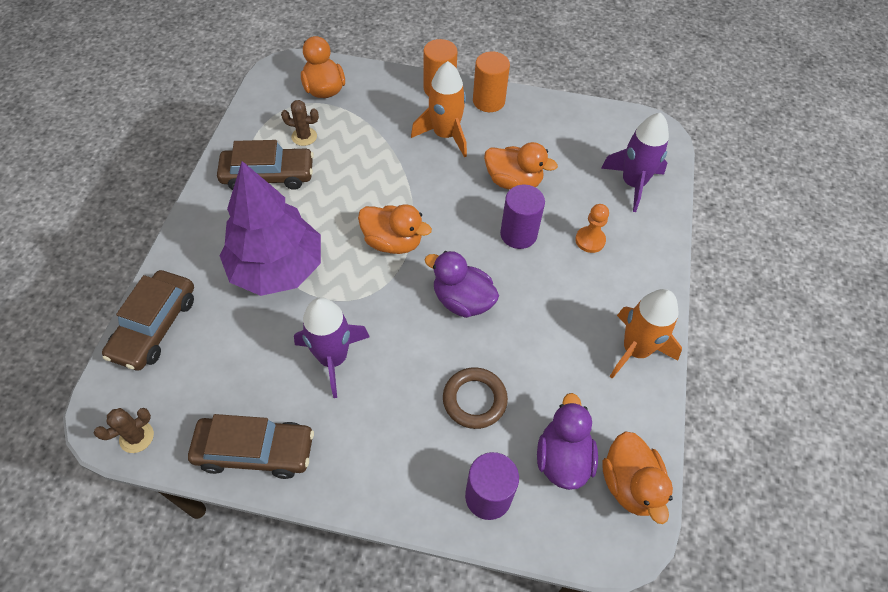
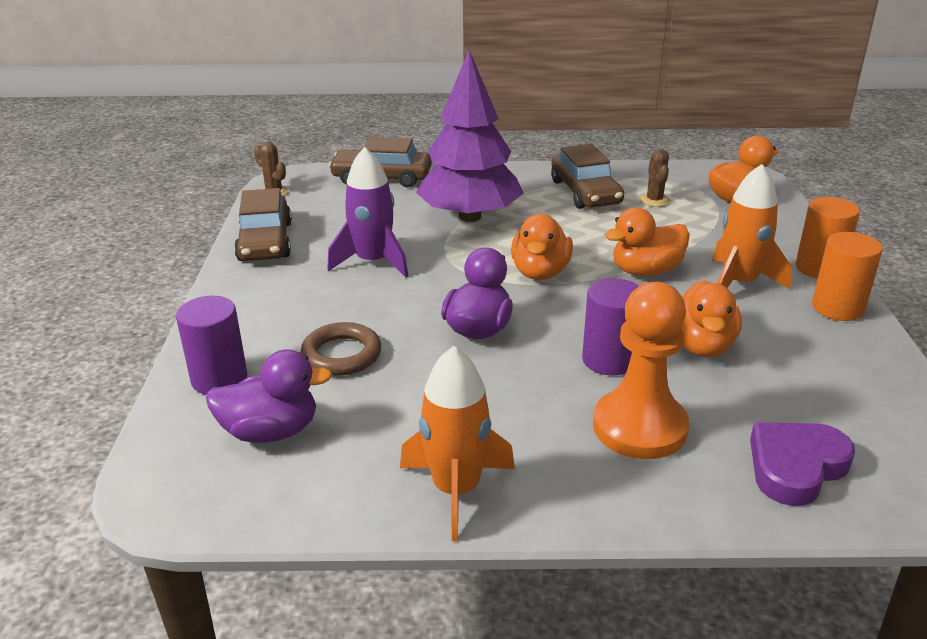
camera: 80 degrees right, 25 degrees down
orange pawn [575,204,609,253] -> orange pawn [593,282,689,459], size x1.94
purple rocket [601,113,669,212] -> purple heart [750,423,855,506]
orange duck [602,431,673,524] -> orange duck moved to [604,208,690,276]

